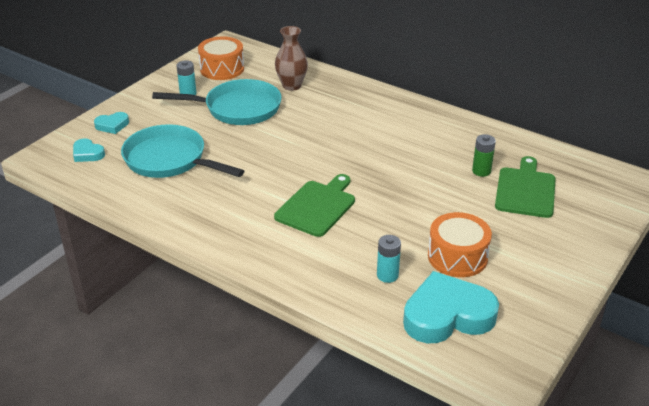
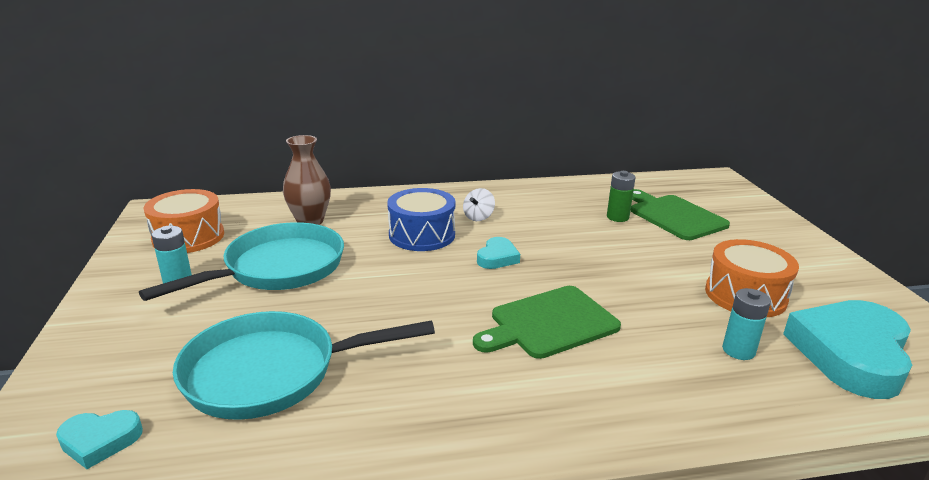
camera: 45 degrees left, 10 degrees down
turquoise heart [94,112,129,134] -> turquoise heart moved to [477,237,520,269]
green cutting board [274,174,355,237] -> green cutting board turned 105 degrees counterclockwise [473,286,621,359]
none -> blue drum [387,188,456,251]
none -> white spinning top [463,188,495,221]

